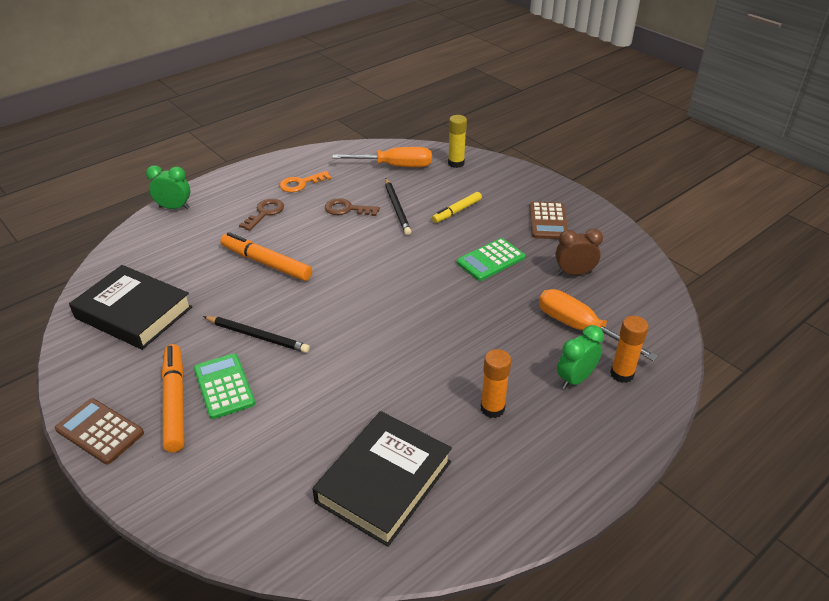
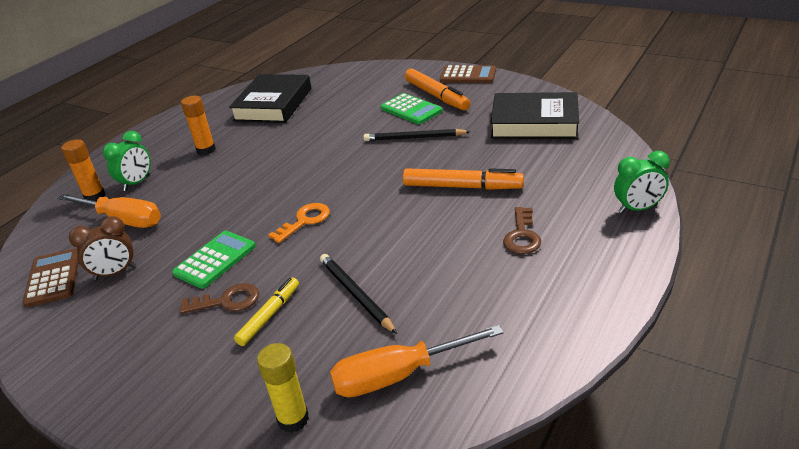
camera: 165 degrees right, 5 degrees down
orange key [279,171,331,192] -> orange key moved to [268,203,330,243]
brown key [325,198,380,216] -> brown key moved to [179,283,259,314]
brown calculator [529,202,568,239] -> brown calculator moved to [22,248,79,307]

